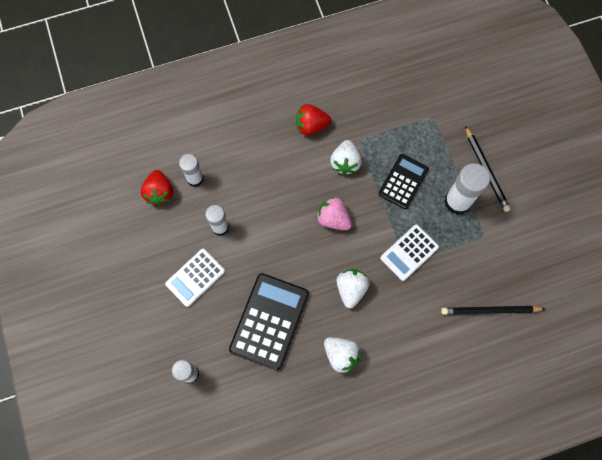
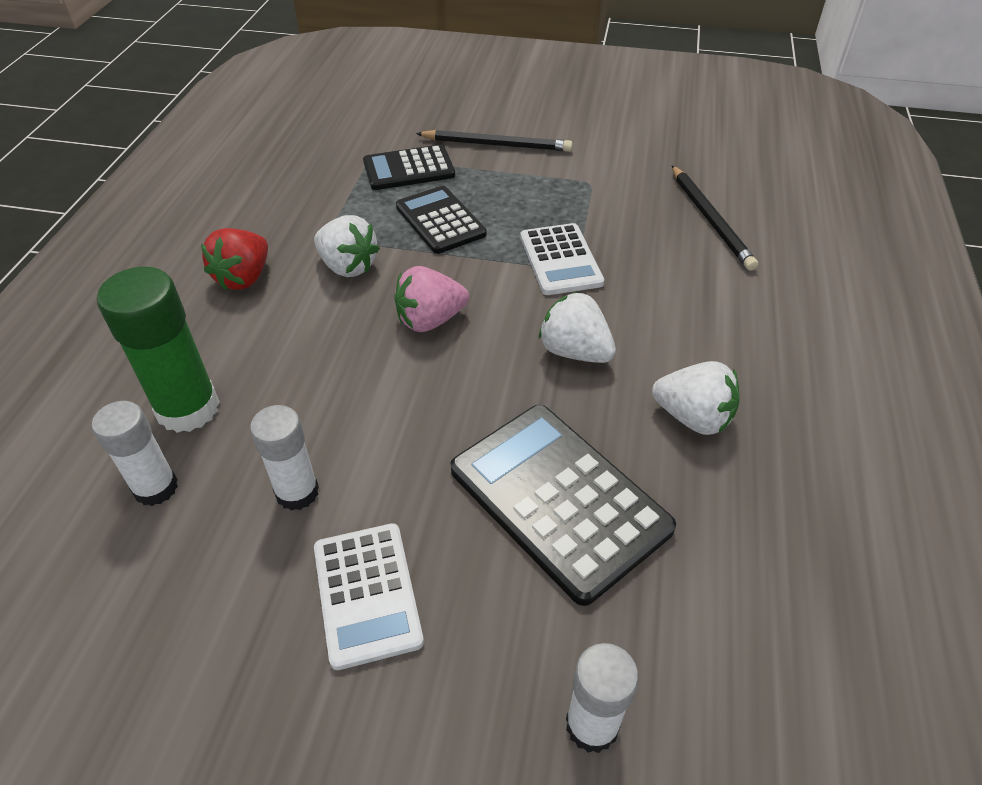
camera: 60 degrees left, 25 degrees down
red strawberry [141,170,173,206] -> none
white strawberry [324,337,361,374] -> white strawberry turned 45 degrees clockwise [652,361,740,435]
black pencil [441,306,545,315] -> black pencil turned 45 degrees counterclockwise [672,165,758,270]
white glue stick [444,163,490,215] -> none
none -> green glue stick [97,267,220,433]
none -> black calculator [363,144,455,190]

